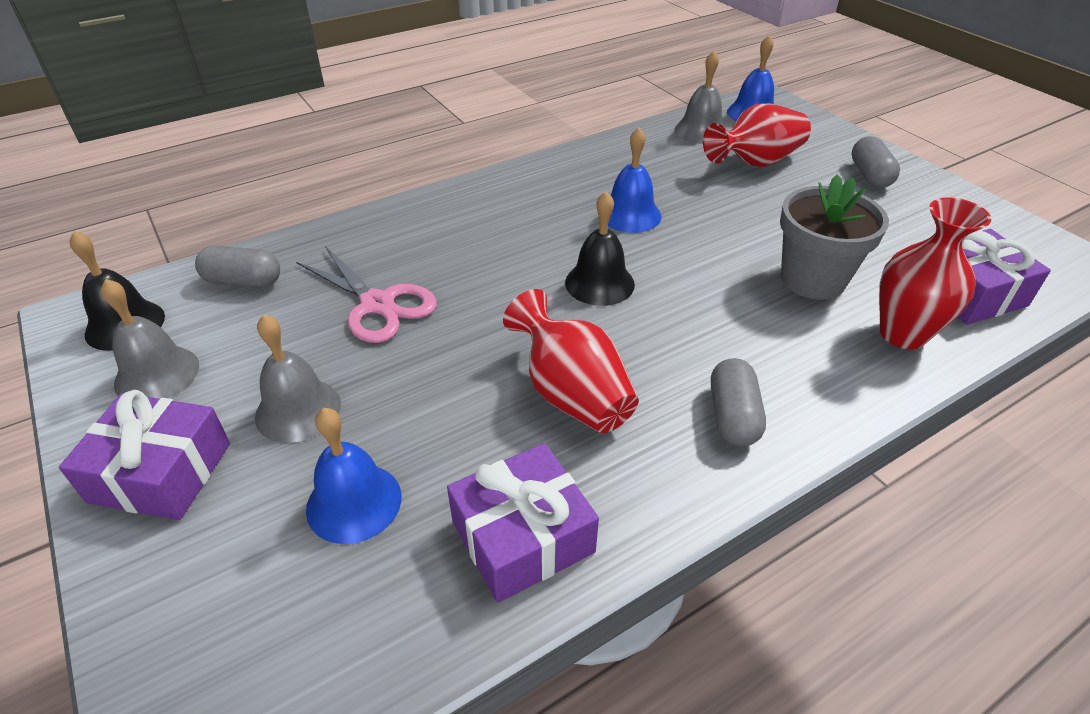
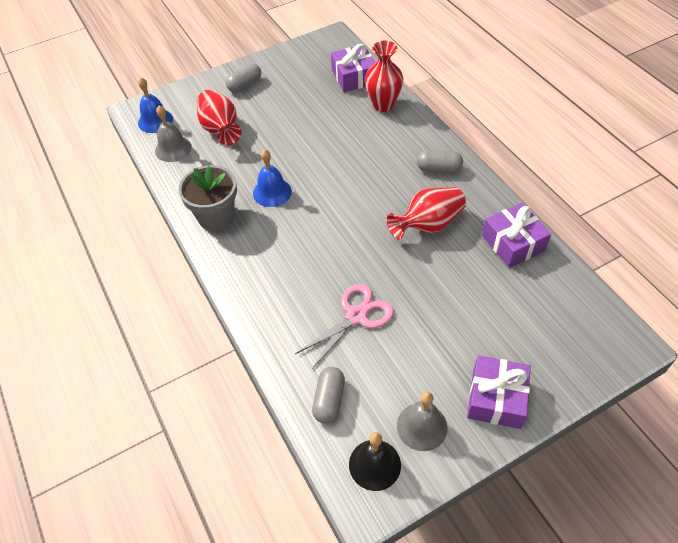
camera: 85 degrees left, 10 degrees up
grey bell [255,314,341,443] -> none
blue bell [306,408,402,544] -> none
black bell [565,191,635,306] -> none
grey flower pot [780,174,889,300] -> grey flower pot moved to [178,165,237,231]
grey capsule [851,136,900,188] -> grey capsule turned 45 degrees counterclockwise [226,63,261,93]

